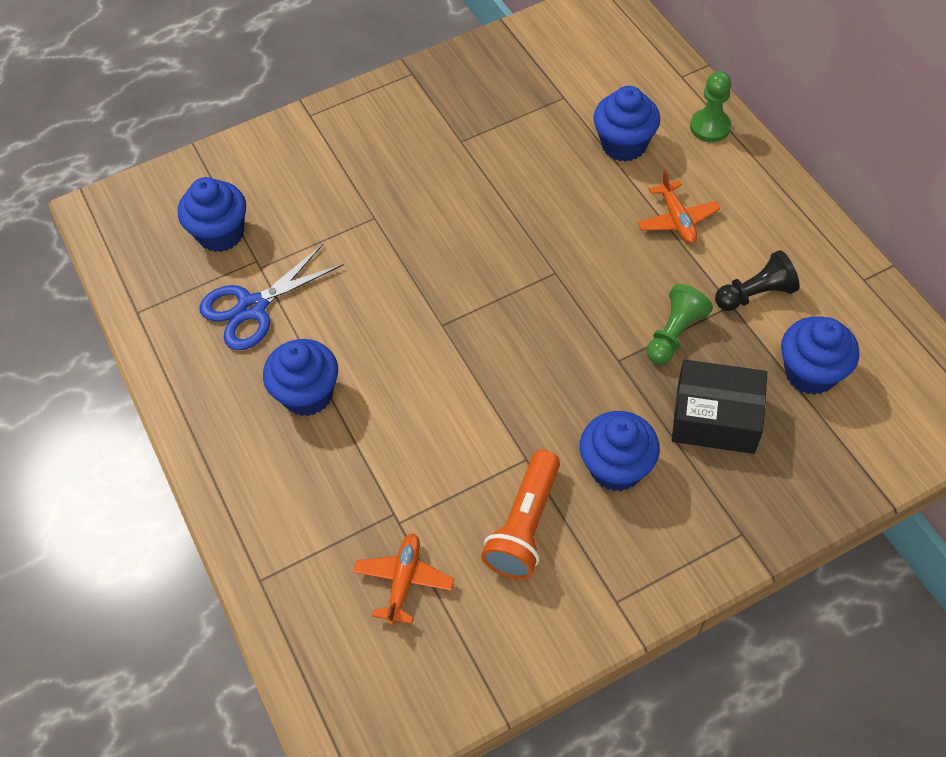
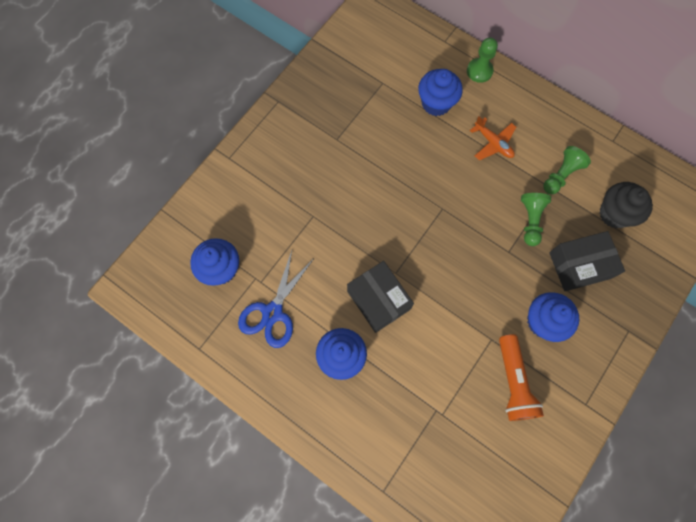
camera: 30 degrees left, 15 degrees up
orange plane [353,533,454,625] -> none
black pawn [715,250,800,311] -> green pawn [543,146,591,194]
blue cupcake [781,316,859,395] -> black cupcake [600,182,653,228]
none -> black box [347,261,414,333]

